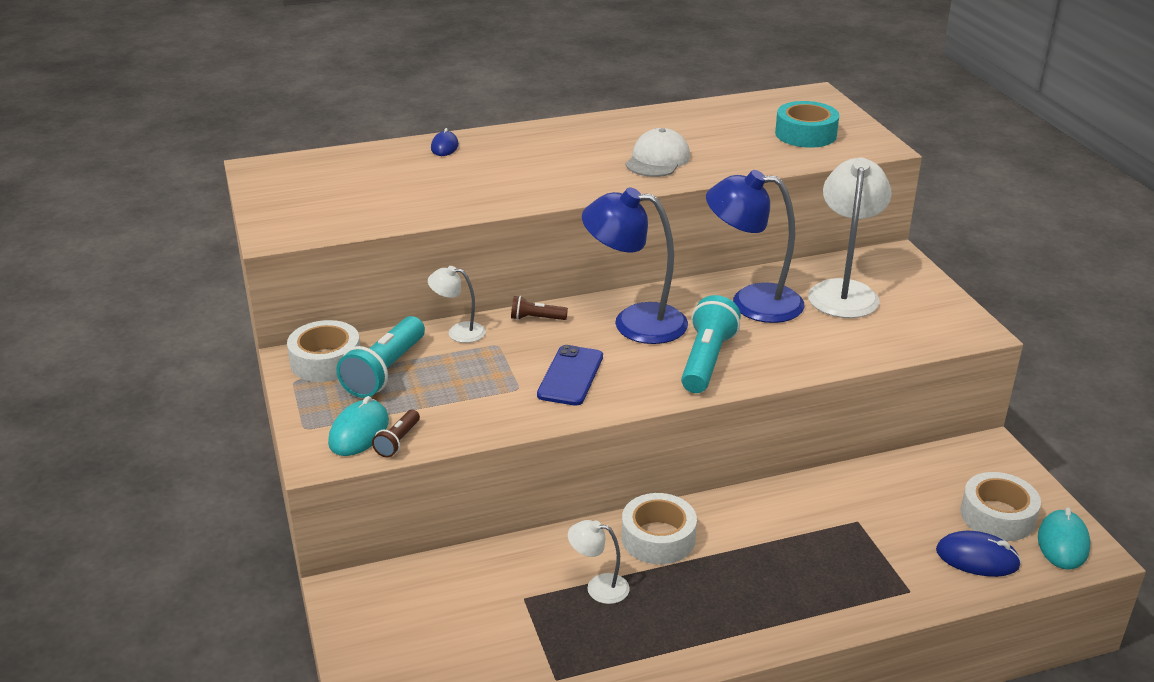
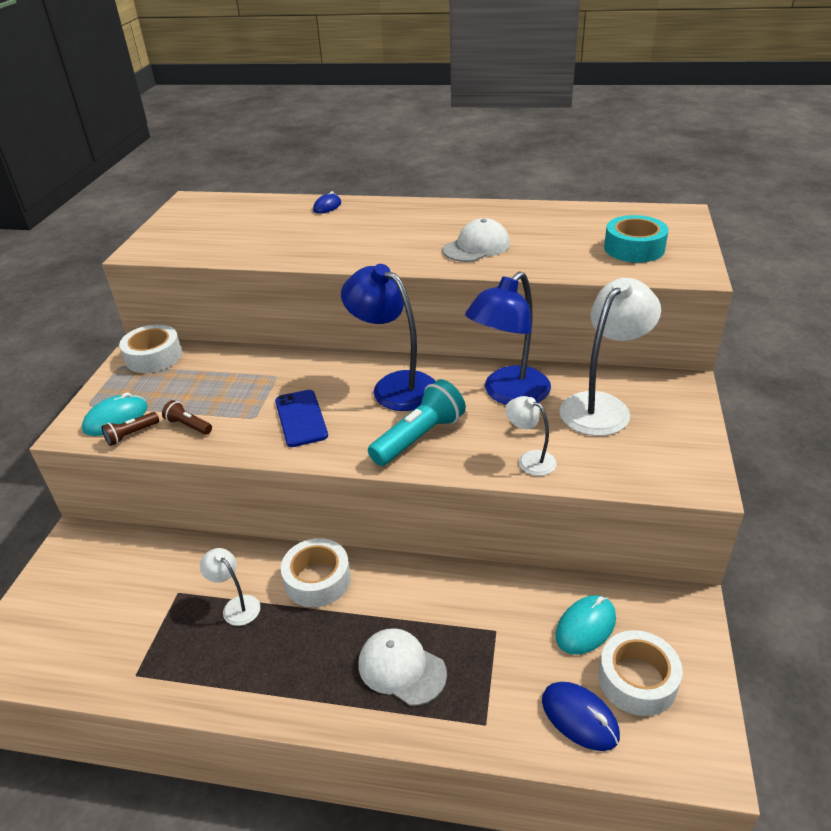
camera: 30 degrees right, 5 degrees up
turquoise flashlight [336,316,425,398] -> none
white lamp [428,266,486,343] -> white lamp moved to [505,396,557,476]
brown flashlight [511,296,568,320] -> brown flashlight moved to [162,400,212,435]
blue phone [537,345,603,406] -> blue phone turned 60 degrees counterclockwise [275,390,328,447]
blue lamp [706,170,805,323] -> blue lamp turned 90 degrees counterclockwise [465,271,551,405]
turquoise mouse [1038,507,1091,570] -> turquoise mouse moved to [556,595,616,655]
none -> white cap [359,628,447,706]

